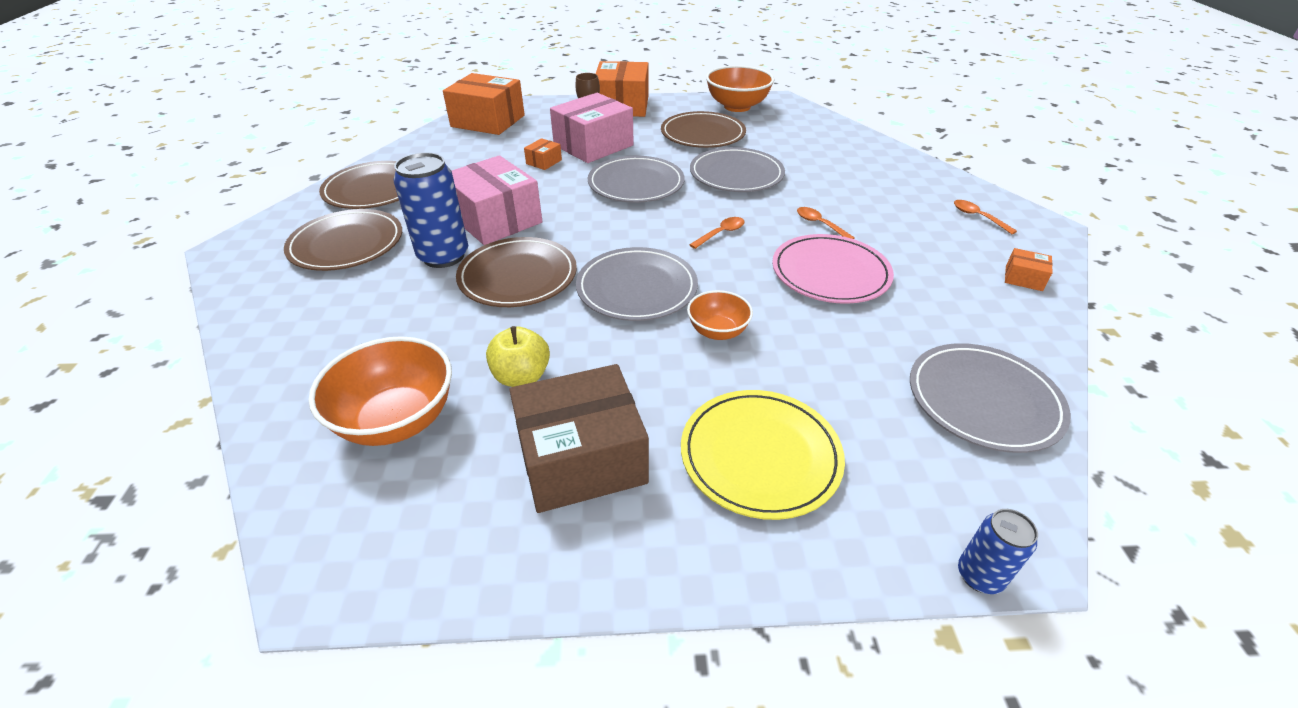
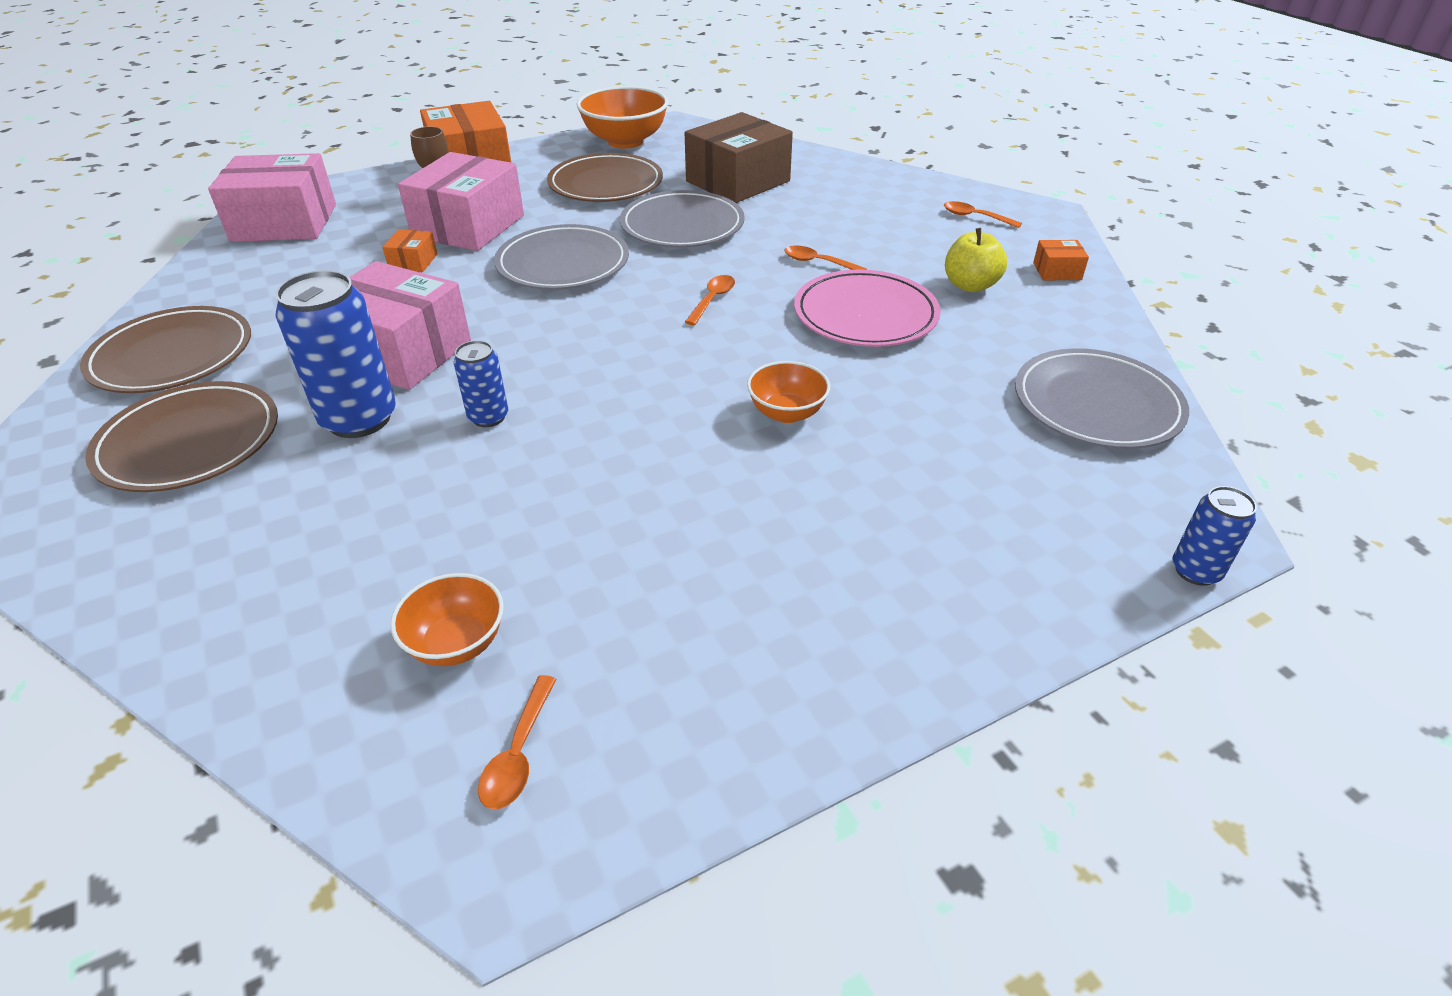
camera: 25 degrees left, 0 degrees up
orange bowl [308,336,452,446] -> orange bowl [391,573,504,666], size x0.58
orange box [443,73,525,135] -> pink box [208,153,336,242]
brown plate [456,237,577,307] -> blue can [454,340,508,427]
yellow apple [486,326,550,387] -> yellow apple moved to [945,228,1007,292]
brown box [509,364,649,513] -> brown box moved to [685,112,793,203]
grey plate [576,247,698,321] -> none
yellow plate [681,390,845,520] -> none
none -> orange spoon [478,675,557,809]

